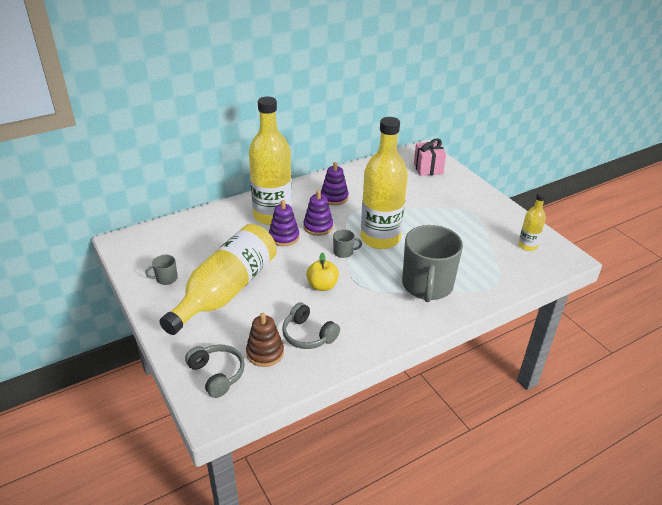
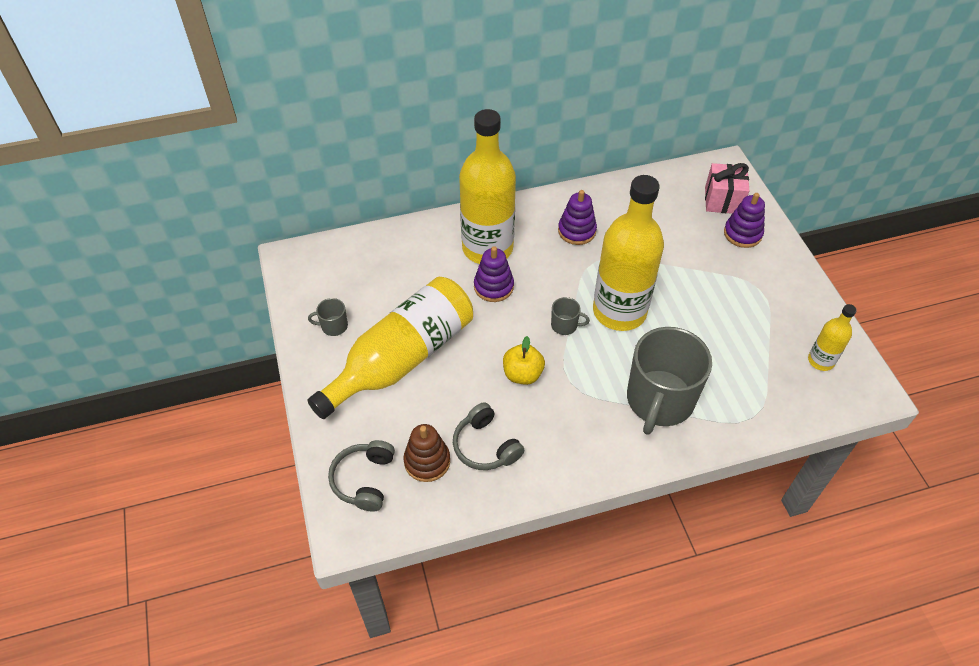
camera: 15 degrees right, 15 degrees up
grey headphones [185,345,245,398] -> grey headphones turned 150 degrees counterclockwise [328,440,395,511]
purple stacking toy [303,190,333,236] -> purple stacking toy moved to [724,193,765,248]

